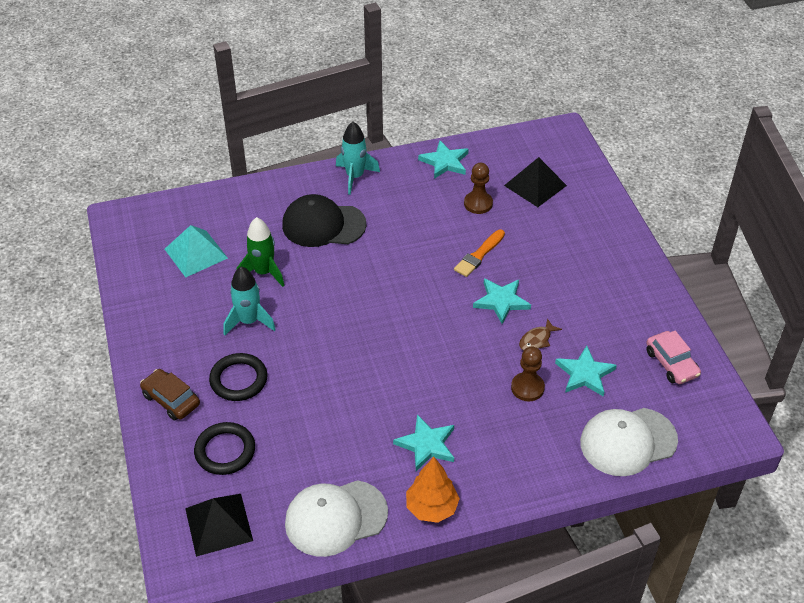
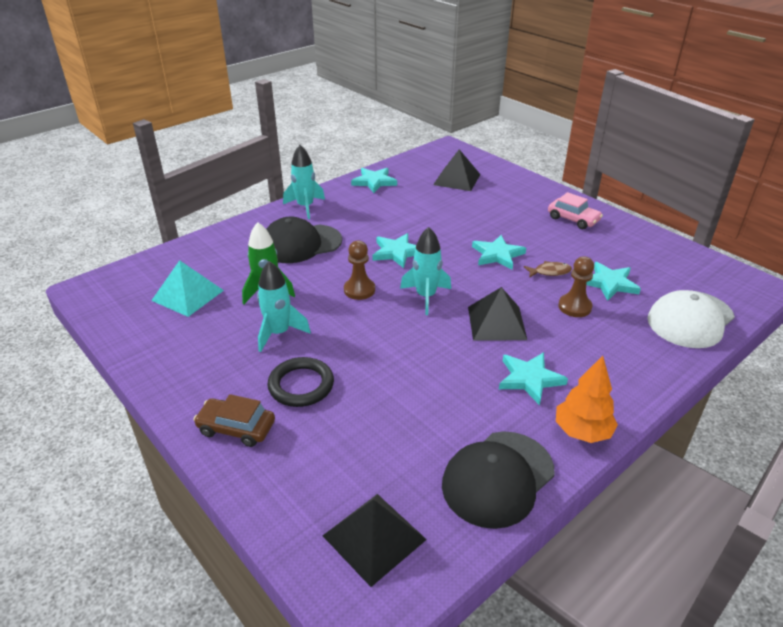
camera: 25 degrees left, 10 degrees down
black ring [194,422,255,475] -> none
white cap [285,480,388,557] -> black cap [442,431,555,529]
orange brush [454,230,505,277] -> none
brown pawn [464,163,493,214] -> brown pawn moved to [344,241,375,300]
brown fish [519,318,562,350] -> brown fish turned 120 degrees counterclockwise [524,261,572,278]
pink car [646,331,701,384] -> pink car moved to [548,192,603,229]
none -> turquoise star [372,233,416,268]
none -> turquoise rocket [400,227,451,315]
none -> black pyramid [468,287,527,340]

